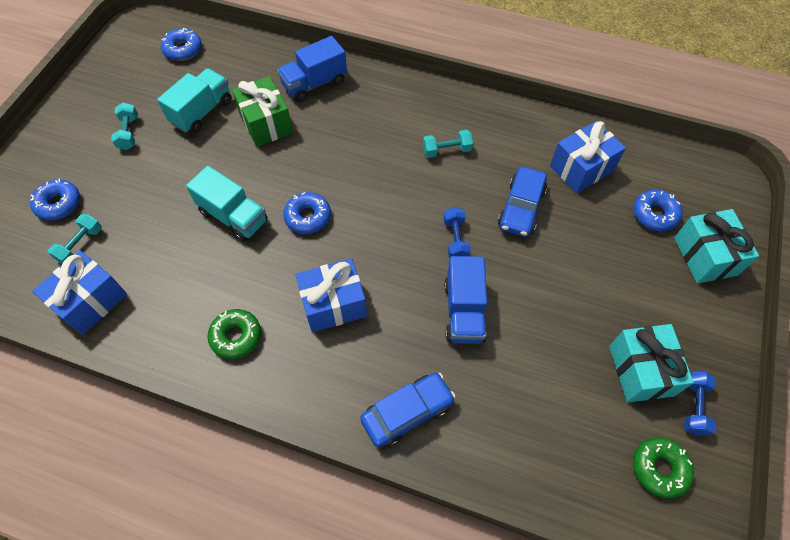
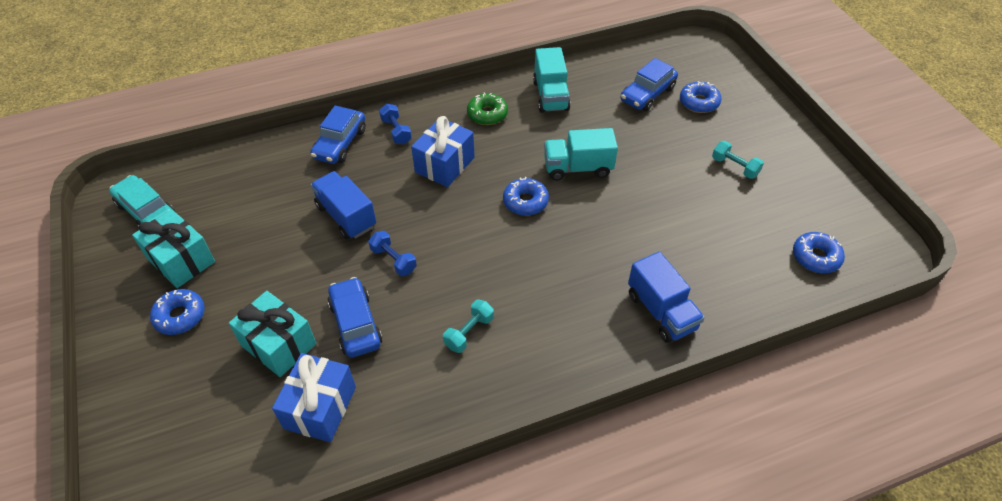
camera: 140 degrees right, 10 degrees down
blue gift [32,251,127,335] -> none
turquoise dumbbell [48,214,102,264] -> blue car [621,58,678,111]
turquoise truck [157,68,232,133] -> turquoise truck moved to [533,47,571,113]
green gift [232,76,293,147] -> none
blue truck [277,36,347,102] -> blue truck turned 135 degrees clockwise [628,252,705,343]
blue donut [633,190,682,231] -> blue donut moved to [150,289,205,335]
green donut [633,437,694,498] -> turquoise car [109,175,175,228]
turquoise gift [674,209,759,284] -> turquoise gift moved to [229,291,316,377]
blue dumbbell [684,371,716,436] -> blue dumbbell moved to [379,104,412,144]

